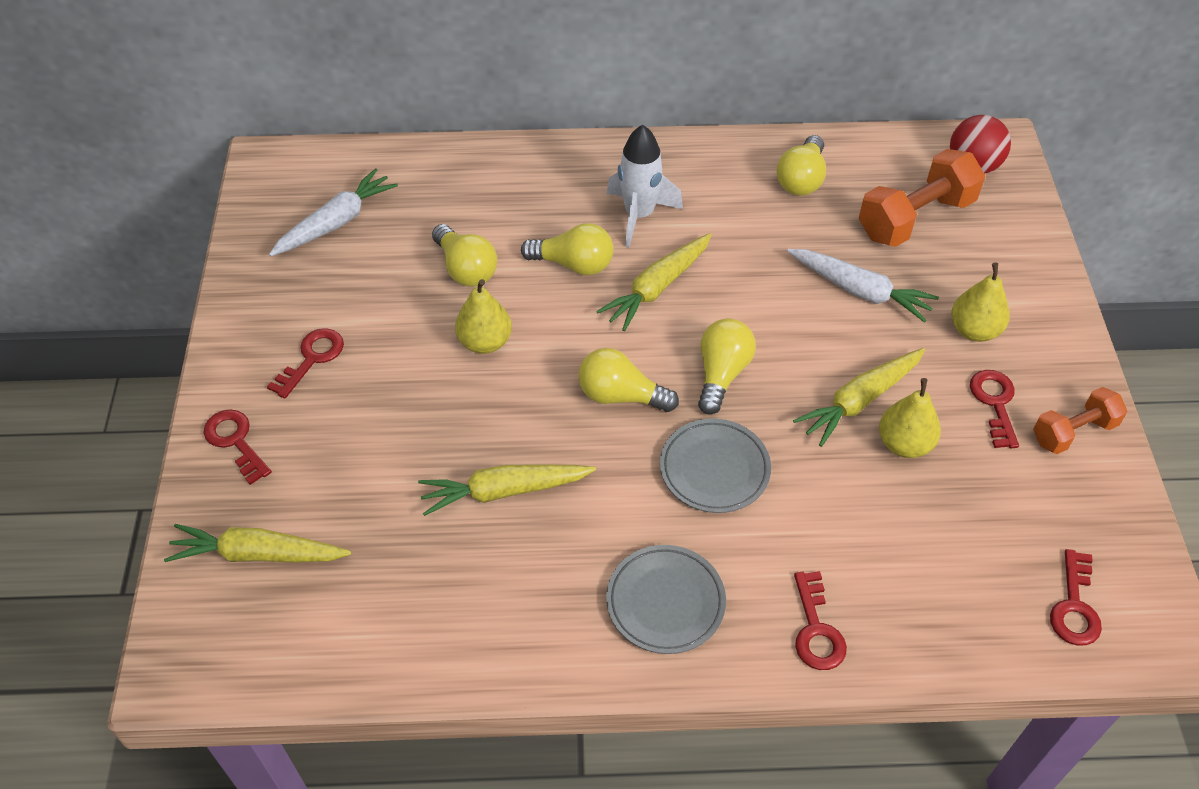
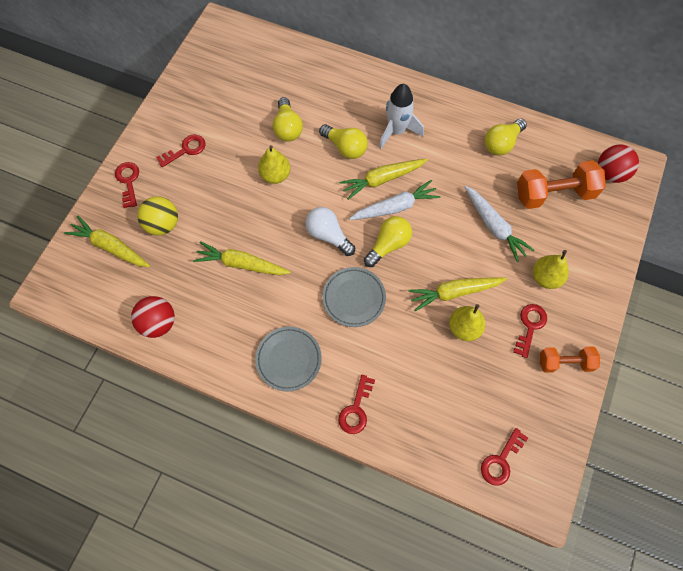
camera: 25 degrees right, 15 degrees up
white carrot [269,168,398,256] -> white carrot moved to [349,180,441,220]
yellow light bulb [578,348,679,412] -> white light bulb [305,207,355,256]
none -> red ball [131,296,175,338]
none -> yellow ball [137,196,178,236]

